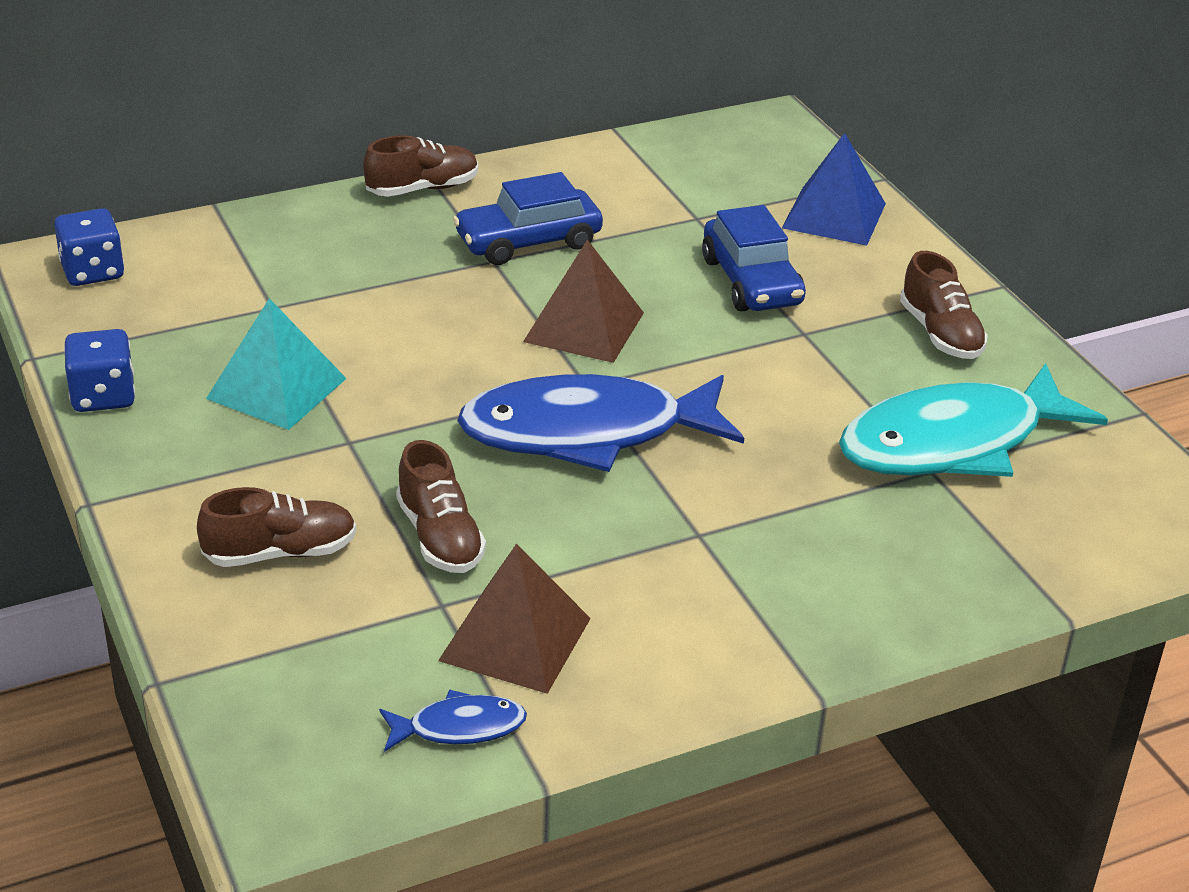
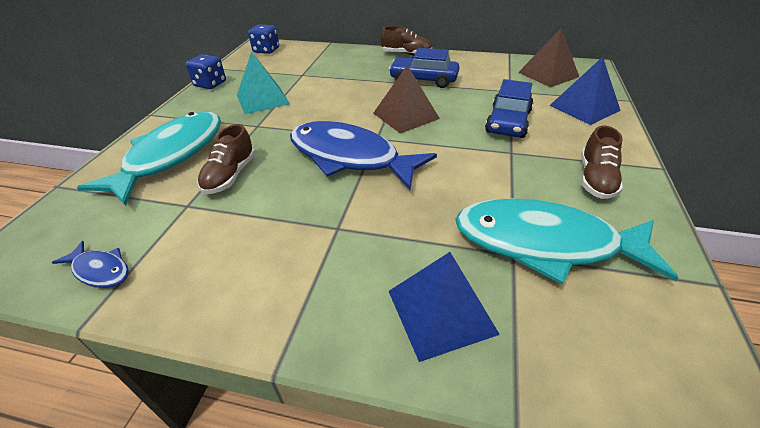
camera: 40 degrees right, 5 degrees up
brown shoe [197,487,356,567] -> turquoise fish [77,112,221,206]
brown pyramid [438,544,591,694] -> brown pyramid moved to [518,28,579,87]
none -> blue pyramid [389,252,500,362]

